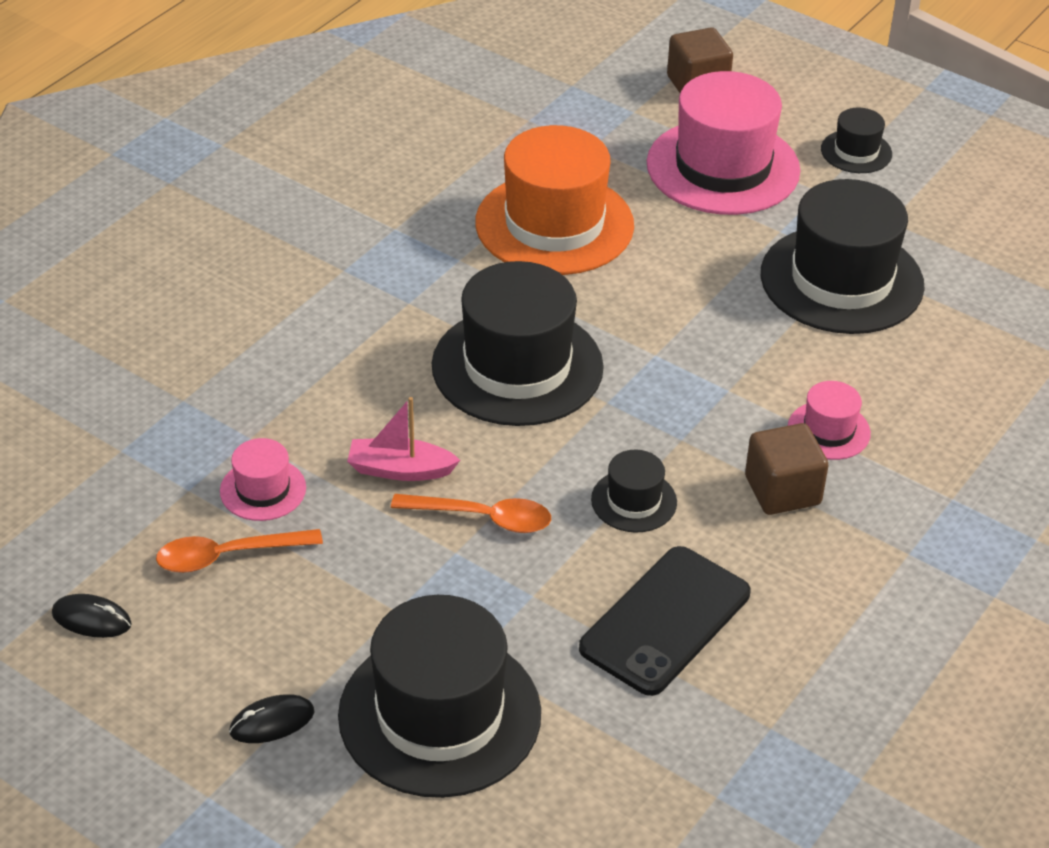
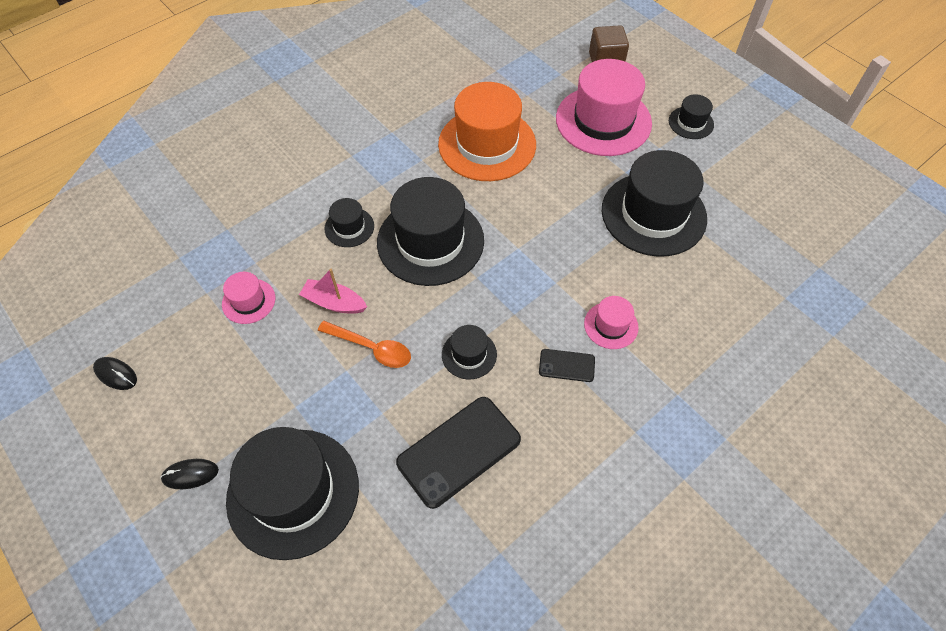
camera: 15 degrees right, 15 degrees up
orange spoon [156,529,323,573] -> none
brown cube [745,423,829,515] -> black phone [539,349,595,382]
none -> black hat [324,198,374,247]

